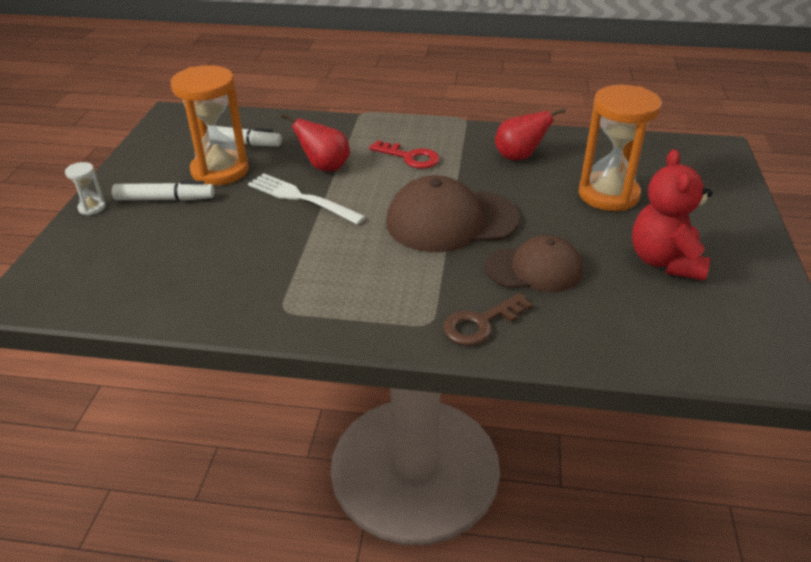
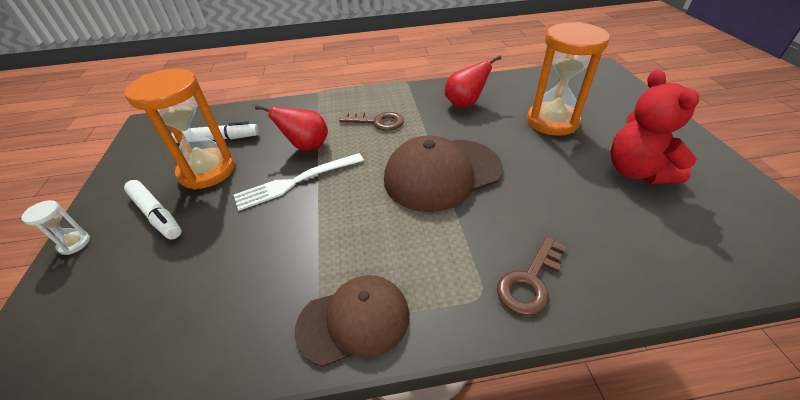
camera: 15 degrees left, 5 degrees up
white marker [112,181,214,201] -> white marker turned 60 degrees clockwise [124,180,181,240]
white fork [248,173,366,225] -> white fork turned 45 degrees counterclockwise [234,153,364,211]
red key [369,140,440,169] -> brown key [339,112,404,131]
brown cap [485,235,582,292] -> brown cap moved to [295,275,410,367]

